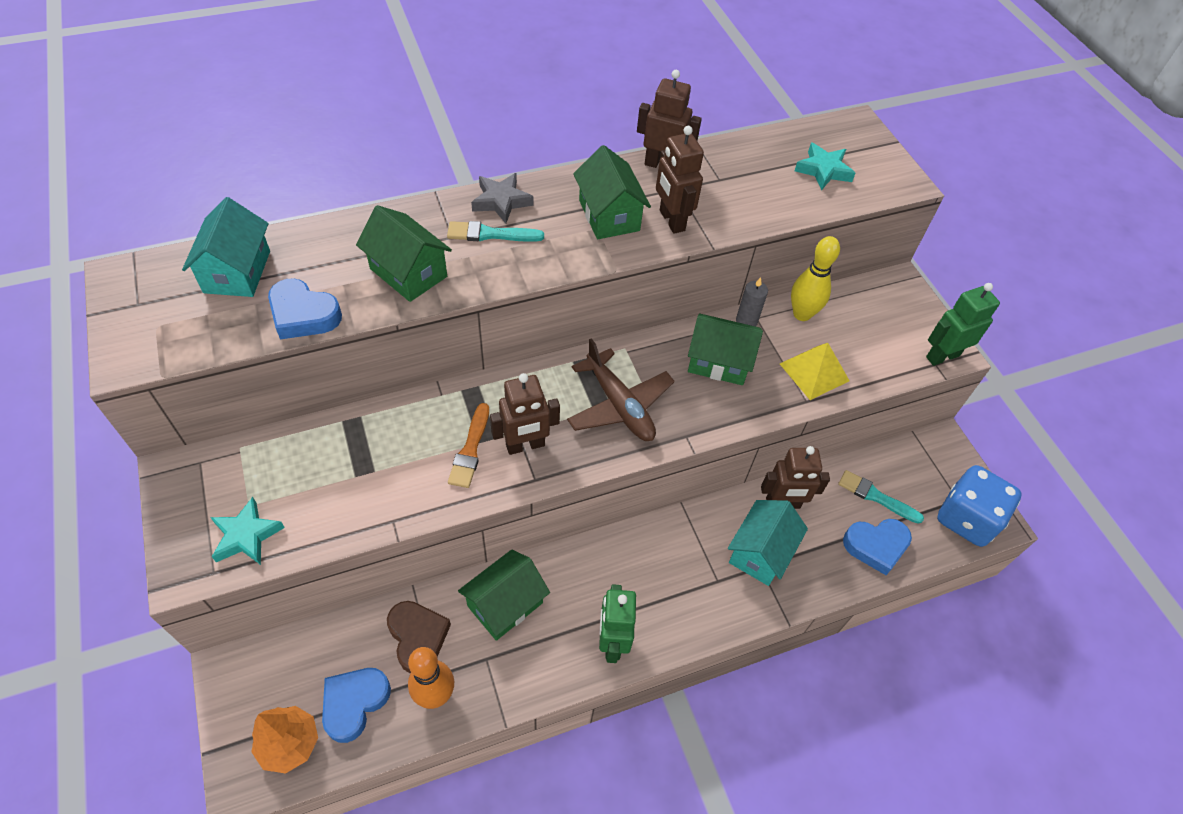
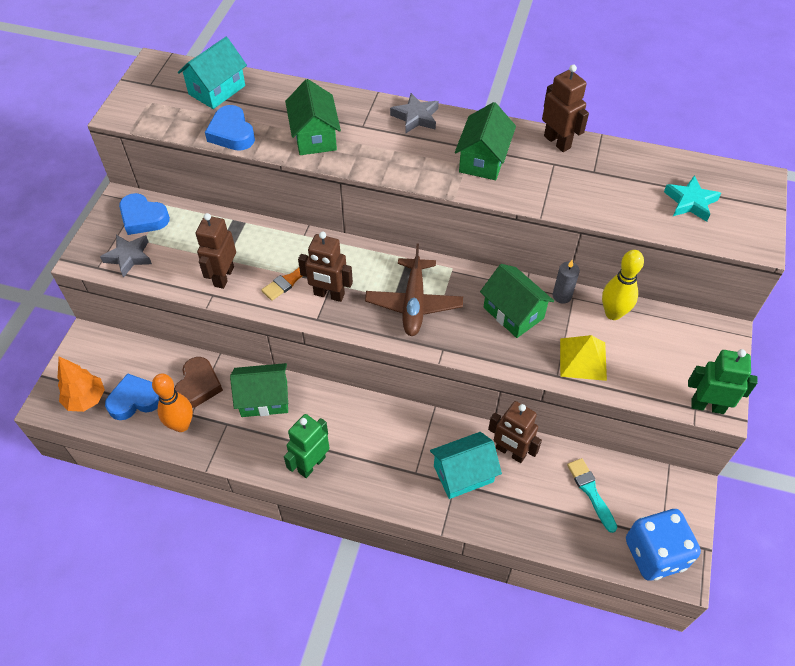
camera: 40 degrees right, 0 degrees up
turquoise star [210,497,285,565] -> grey star [100,235,152,278]
turquoise brush [447,221,544,242] -> none
brown robot [656,126,704,234] -> brown robot moved to [196,213,236,289]
blue heart [843,519,912,575] -> blue heart moved to [119,193,170,235]

